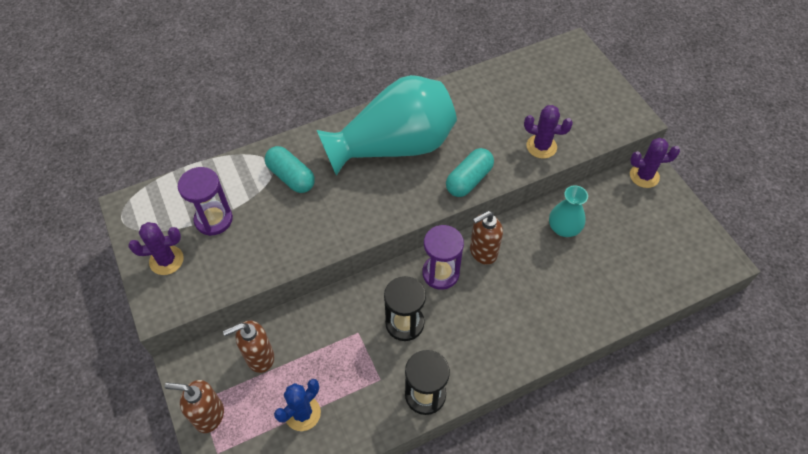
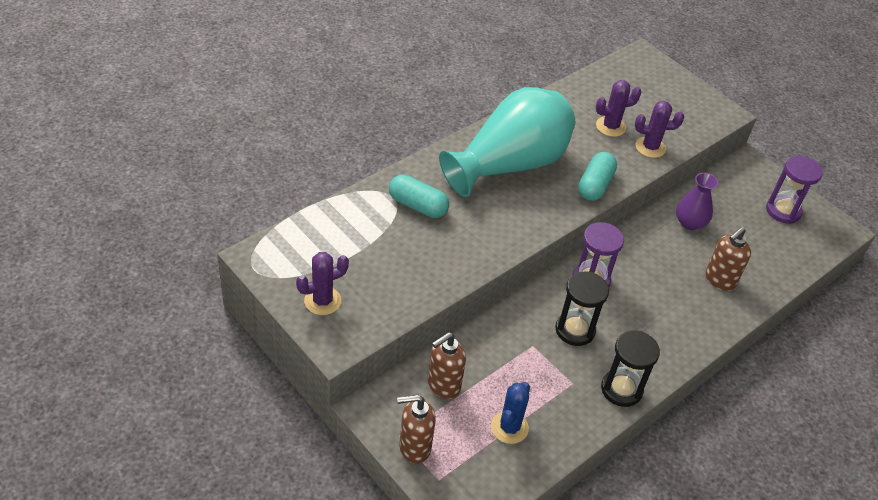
camera: 20 degrees left, 10 degrees down
purple hourglass [178,167,233,236] -> purple hourglass moved to [766,156,823,224]
brown soap dispenser [470,211,503,265] -> brown soap dispenser moved to [706,227,751,291]
turquoise vase [549,185,588,237] -> purple vase [676,173,718,230]
purple cactus [630,138,680,188] -> purple cactus moved to [596,80,641,137]

